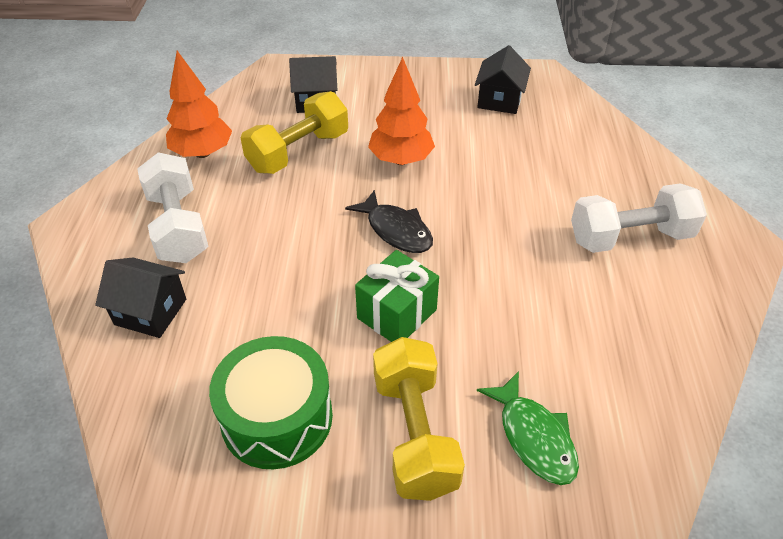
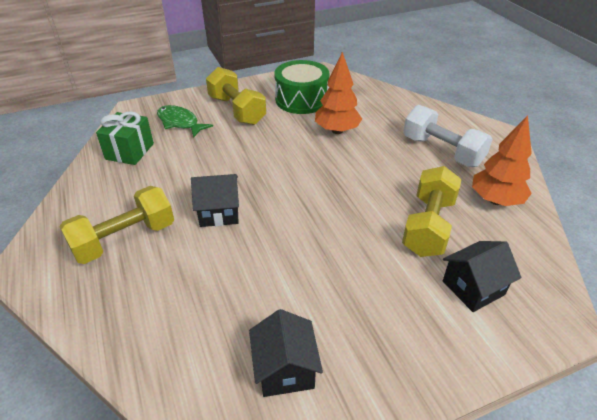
camera: 155 degrees right, 5 degrees down
black house [95,258,186,338] -> black house moved to [191,174,239,227]
black fish [345,190,433,253] -> none
green gift [355,250,439,342] -> green gift moved to [96,111,154,165]
orange tree [368,57,435,165] -> orange tree moved to [315,52,362,134]
white dumbbell [571,183,707,253] -> yellow dumbbell [59,186,174,264]

